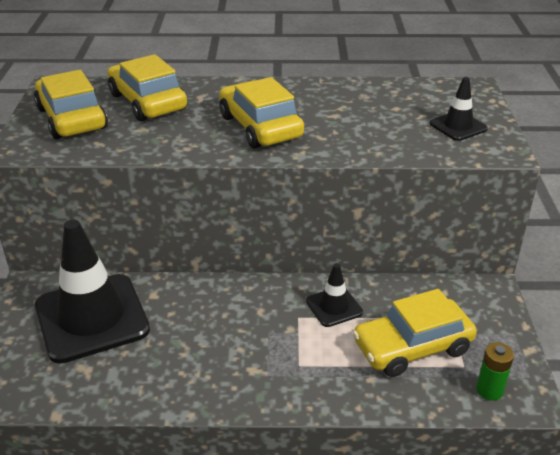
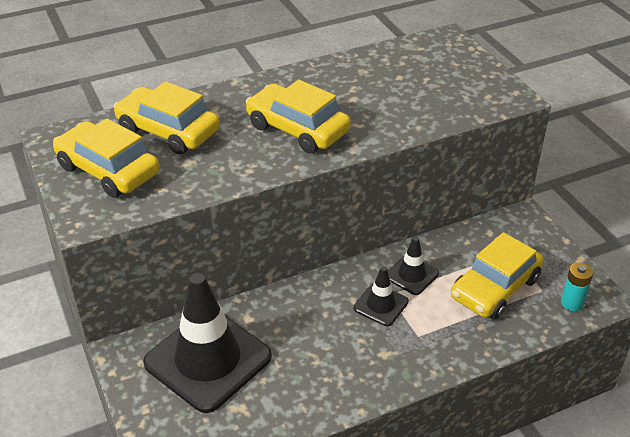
camera: 25 degrees left, 5 degrees up
black traffic cone [429,77,488,141] -> black traffic cone moved to [354,266,409,326]
green battery [476,342,514,401] -> turquoise battery [561,262,593,311]

